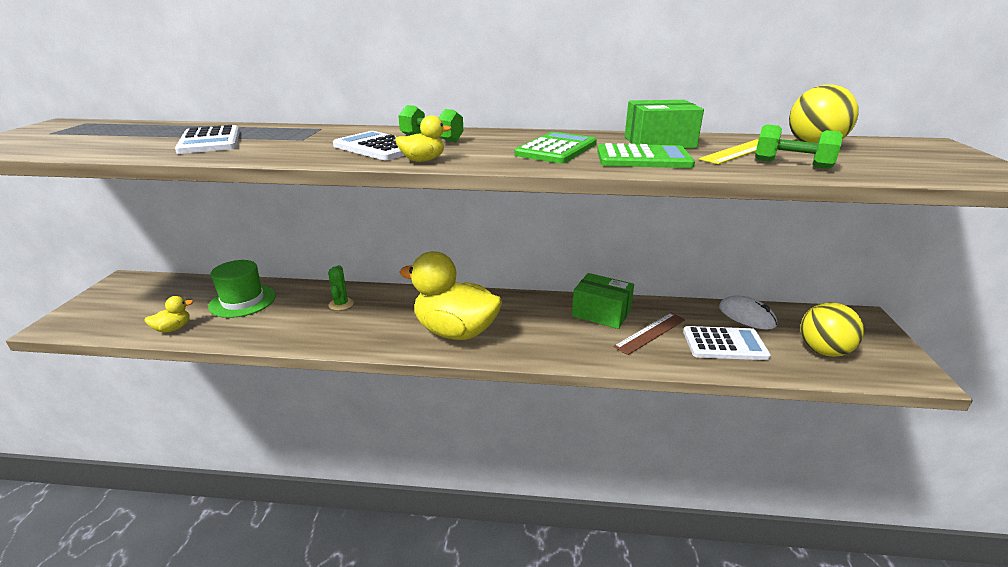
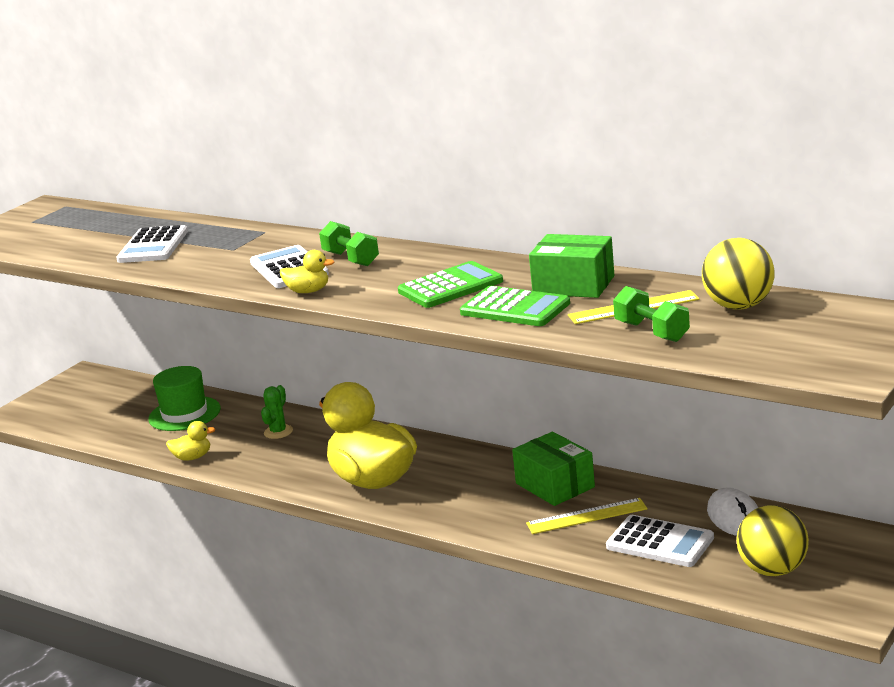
camera: 30 degrees right, 5 degrees down
yellow duck [144,296,193,333] -> yellow duck moved to [166,421,216,461]
brown ruler [614,313,685,355] -> yellow ruler [526,498,647,534]

